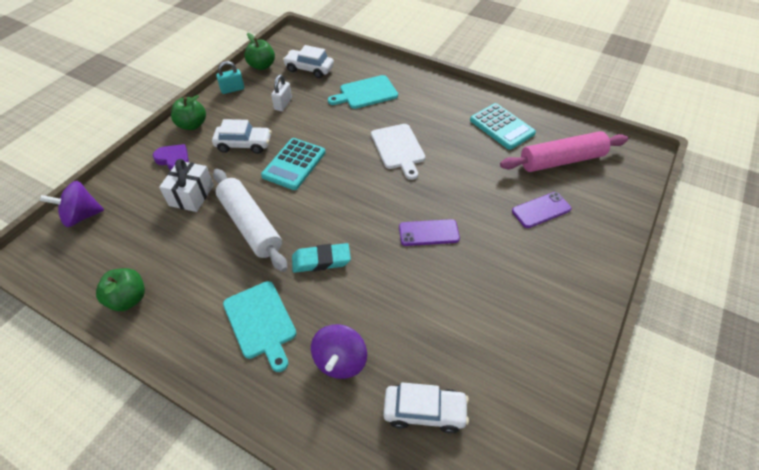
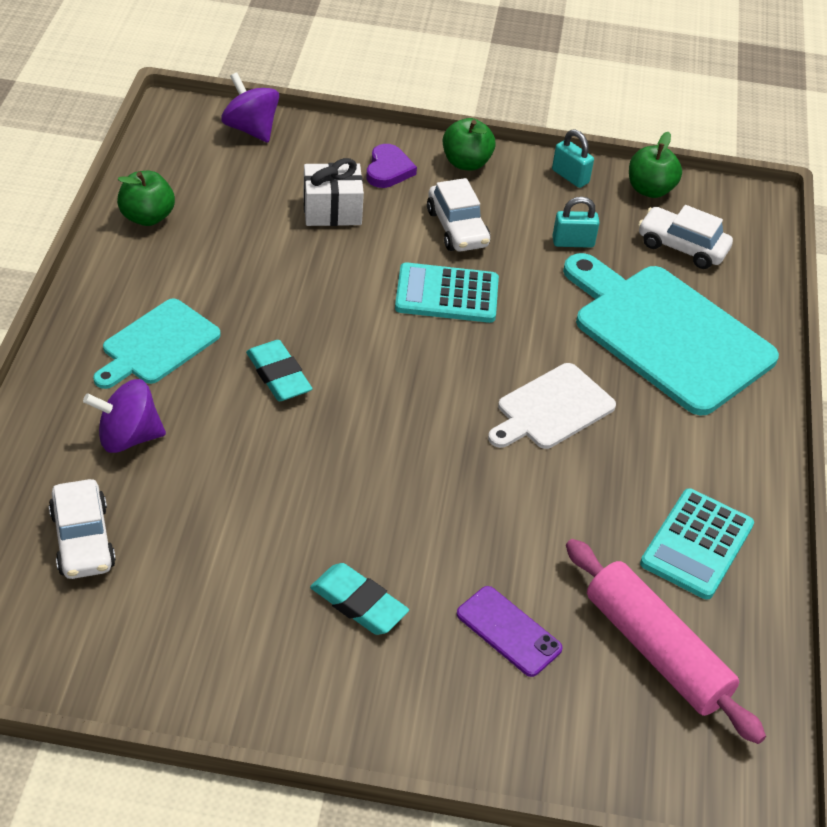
camera: 65 degrees right, 5 degrees down
white rolling pin [213,169,287,272] -> none
white padlock [271,75,292,111] -> turquoise padlock [552,197,600,248]
white car [283,45,334,78] -> white car turned 60 degrees counterclockwise [638,205,733,269]
turquoise cutting board [328,75,398,109] -> turquoise cutting board [563,253,779,415], size x1.79
purple phone [399,219,460,246] -> none
none -> turquoise eraser [310,563,409,635]

